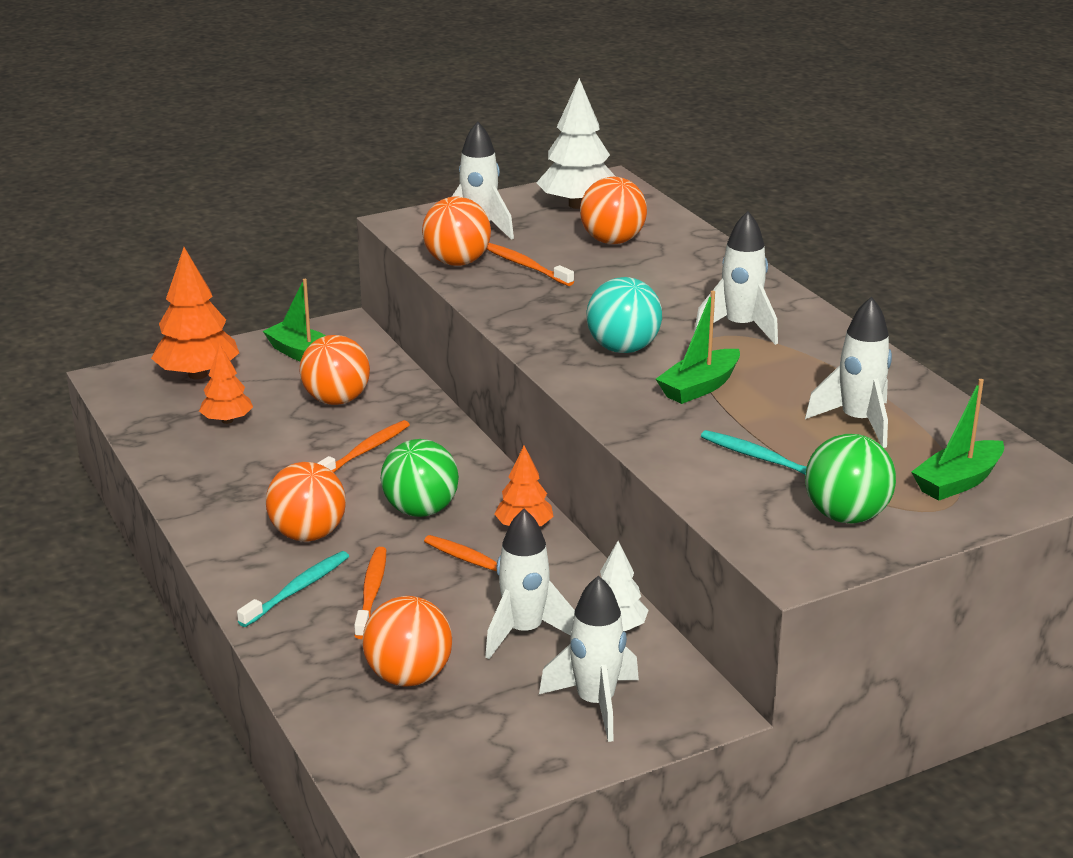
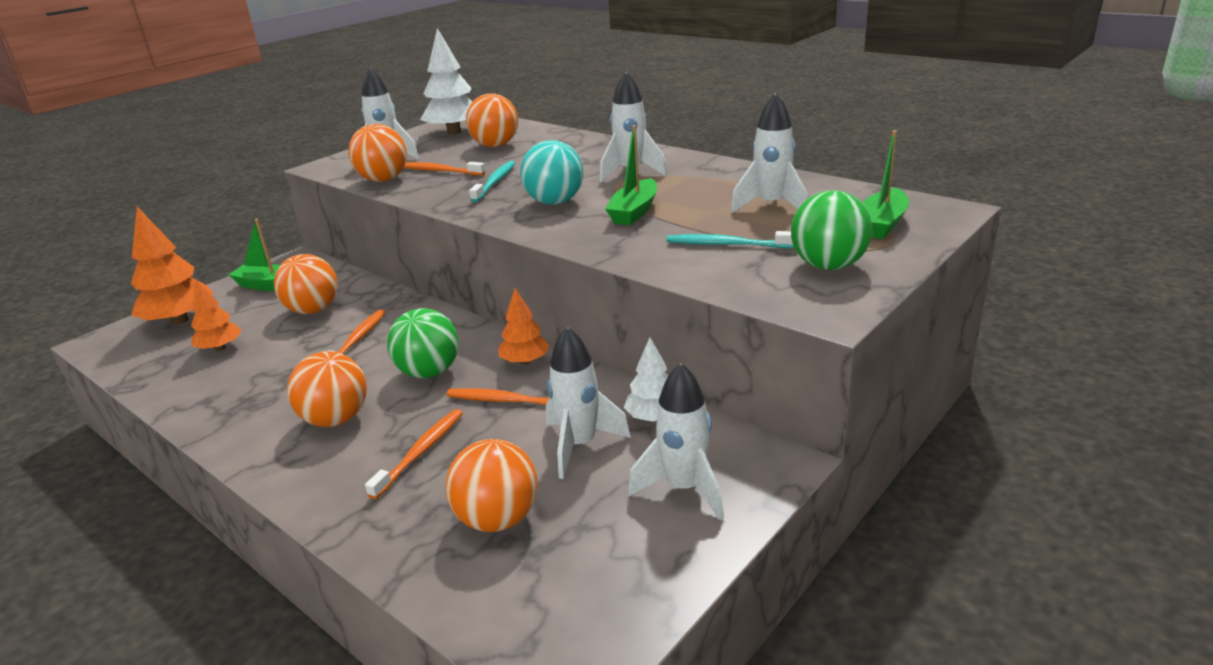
camera: 20 degrees left, 0 degrees up
turquoise toothbrush [237,551,349,627] -> turquoise toothbrush moved to [469,161,515,202]
orange toothbrush [354,547,386,639] -> orange toothbrush turned 45 degrees clockwise [365,409,463,499]

